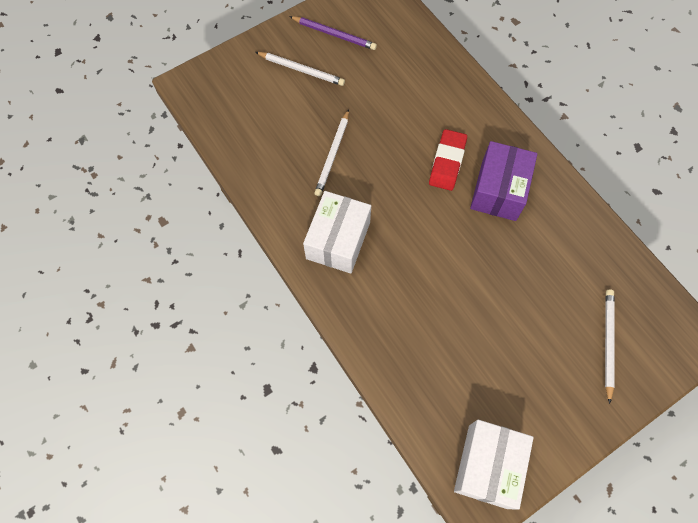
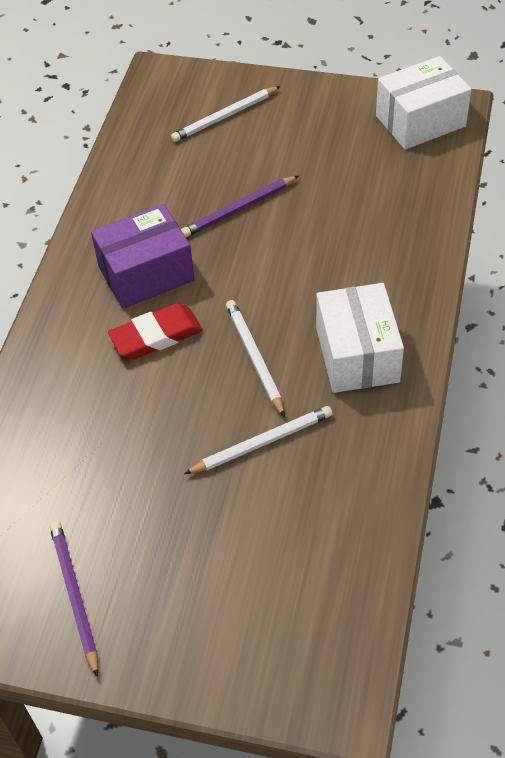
camera: 130 degrees left, 15 degrees down
white pencil [256,52,345,86] -> white pencil moved to [226,300,285,417]
white box [303,191,371,274] -> white box turned 75 degrees counterclockwise [316,283,404,393]
none -> purple pencil [181,175,299,237]

